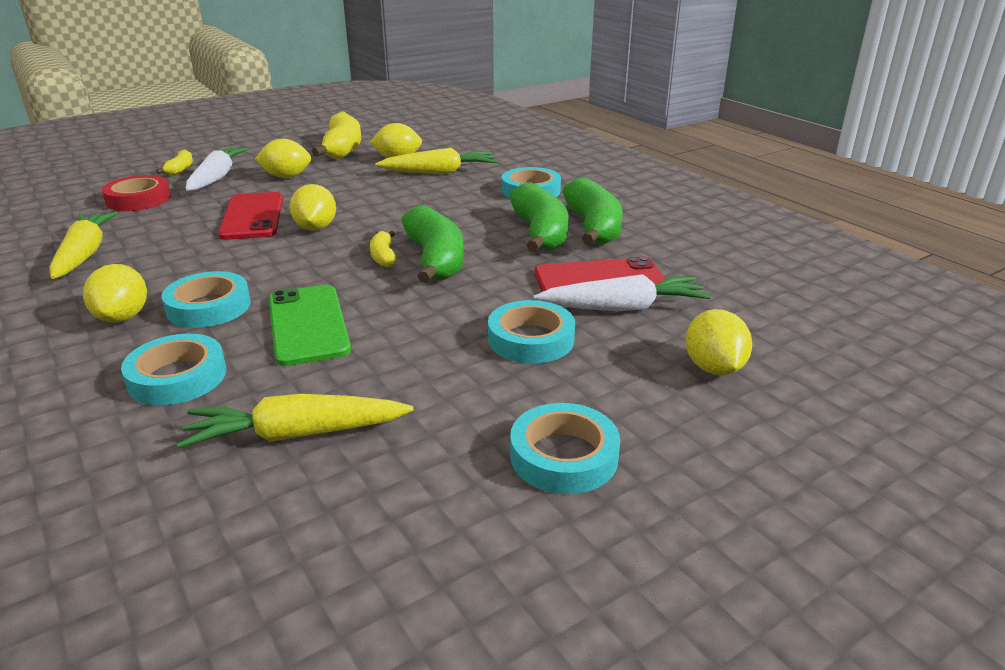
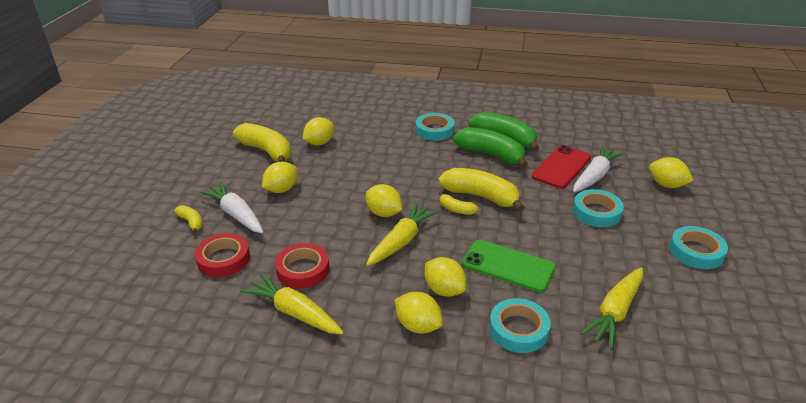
camera: 45 degrees left, 5 degrees up
turquoise tape [161,271,251,328] -> yellow lemon [425,257,466,297]
red phone [218,192,283,240] -> none
yellow carrot [375,148,497,174] -> yellow carrot moved to [366,203,439,266]
green banana [401,205,464,283] -> yellow banana [438,168,525,212]
none -> red tape [275,243,330,289]

